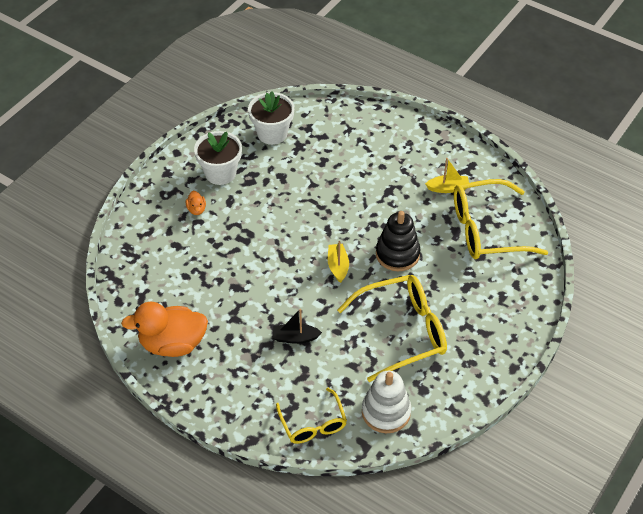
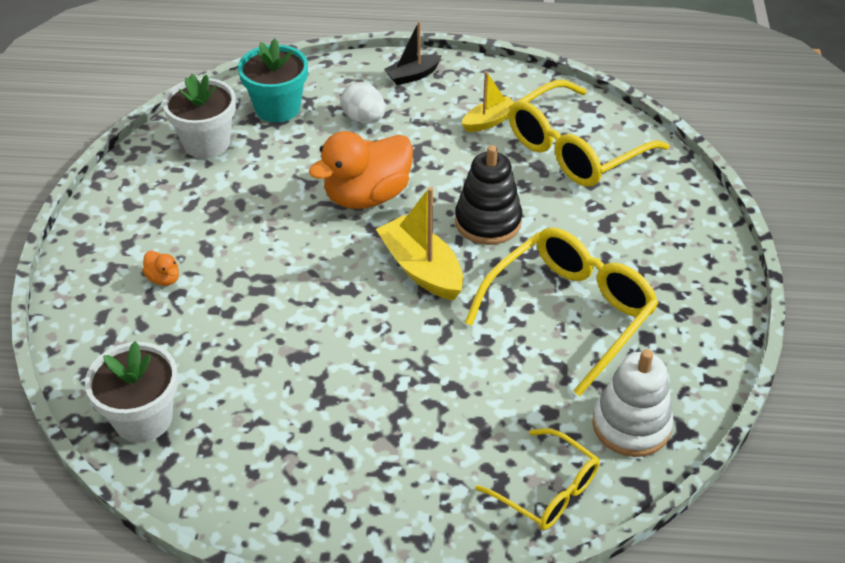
camera: 30 degrees left, 5 degrees down
orange duck [121,302,208,357] -> orange duck moved to [309,131,413,209]
white flower pot [194,131,242,185] -> white flower pot moved to [85,341,178,443]
black boat [273,309,322,344] -> black boat moved to [384,21,442,85]
yellow boat [328,241,349,283] -> yellow boat [376,187,463,300], size x1.63
none -> turquoise flower pot [238,39,308,123]
none -> white egg [341,82,385,124]

